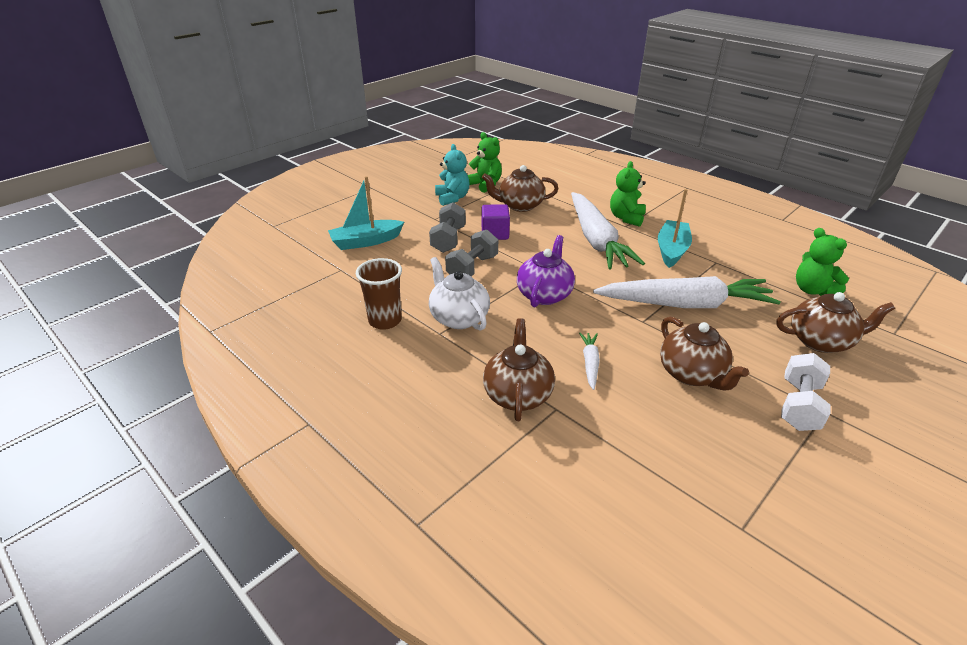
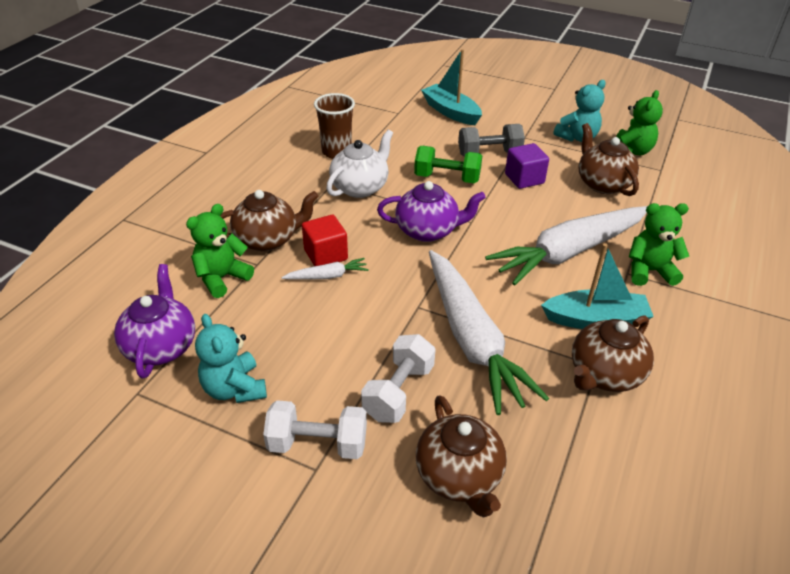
camera: 70 degrees right, 5 degrees up
grey dumbbell [445,230,498,276] -> green dumbbell [414,146,482,183]
brown teapot [660,317,749,391] -> brown teapot moved to [572,315,654,392]
green teddy bear [796,228,849,296] -> green teddy bear moved to [186,204,254,298]
none -> purple teapot [114,264,195,378]
none -> turquoise teddy bear [195,314,267,403]
none -> red cube [302,215,348,266]
none -> white dumbbell [361,334,436,423]

